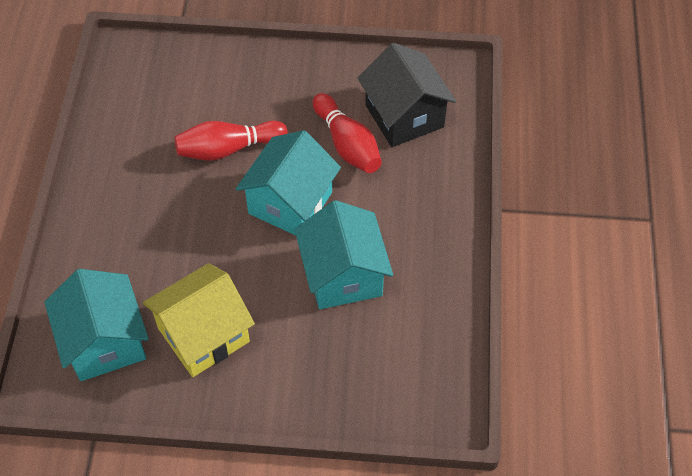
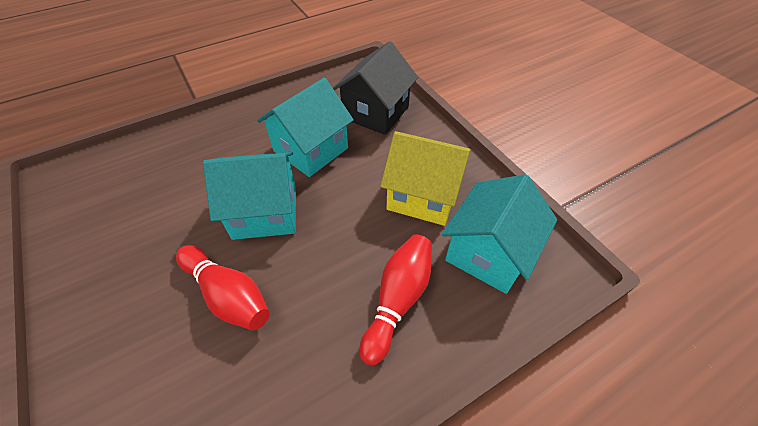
camera: 125 degrees left, 5 degrees down
red bowling pin [313,93,382,173] -> red bowling pin moved to [359,234,432,365]
black house [358,43,456,147] -> black house moved to [333,41,418,135]

